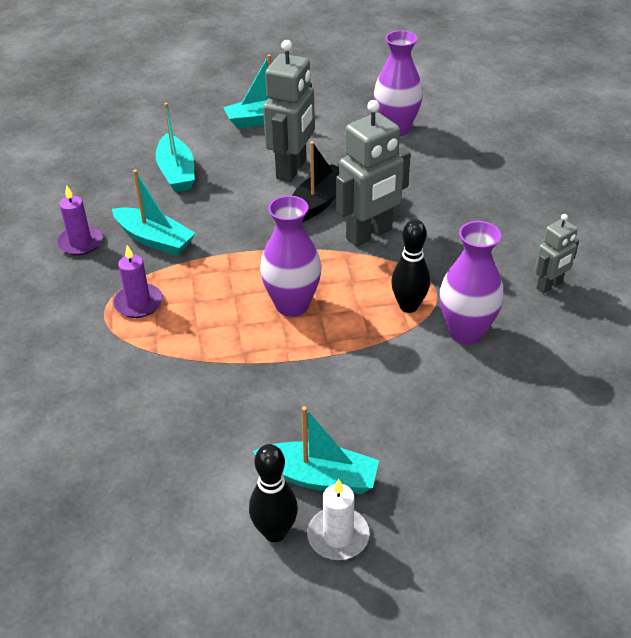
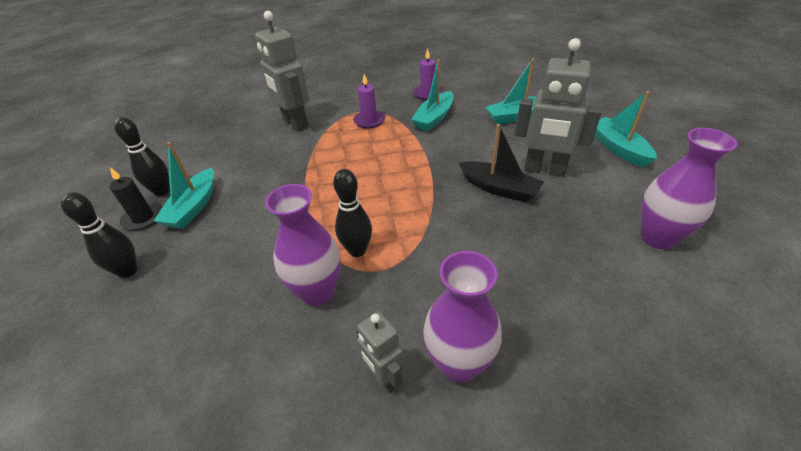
camera: 90 degrees right, 0 degrees up
purple vase [260,195,321,317] -> purple vase moved to [423,251,502,383]
white candle [307,479,370,560] -> black candle [109,167,163,230]
grey robot [336,100,411,247] -> grey robot moved to [255,11,309,132]
none -> black bowling pin [61,192,138,278]

